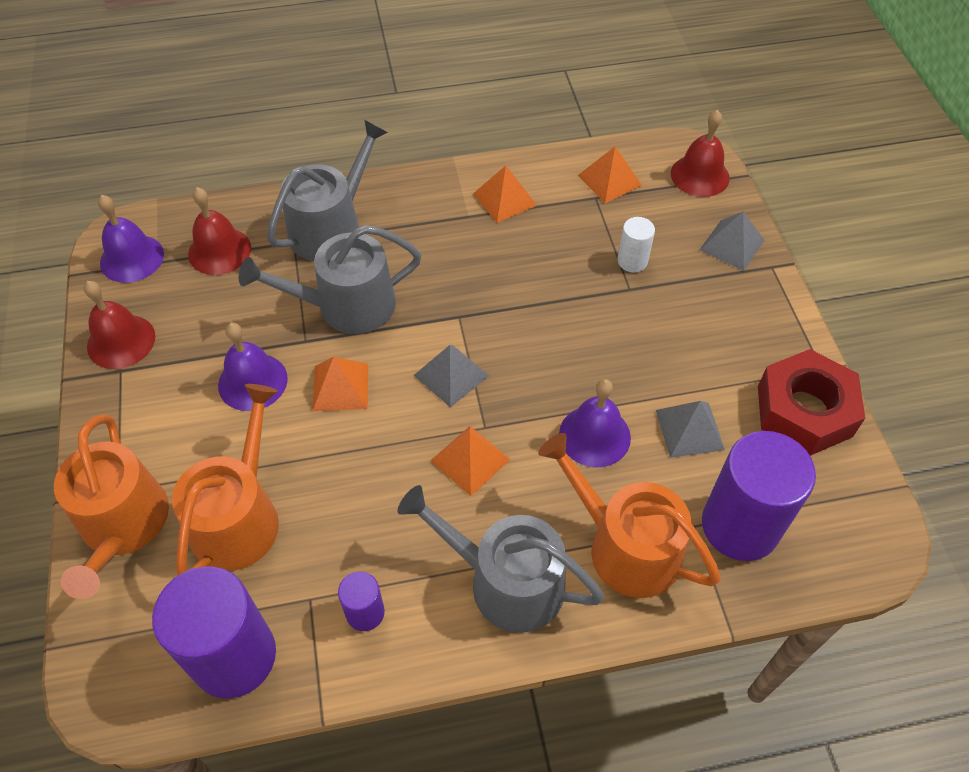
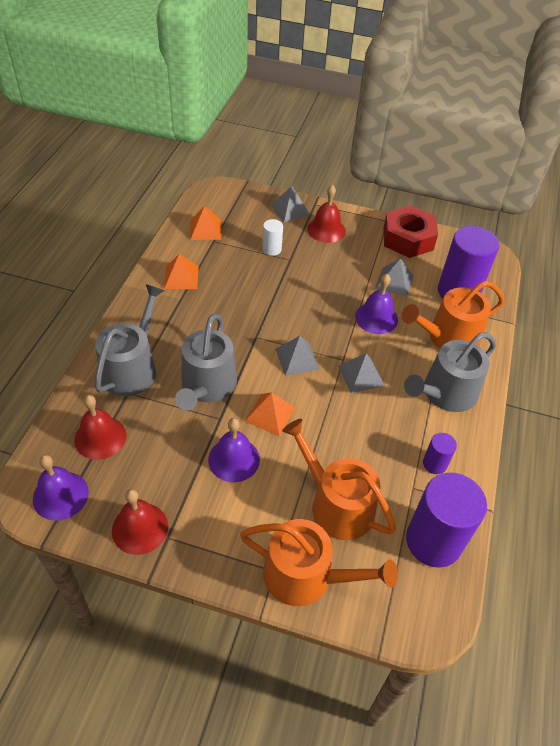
camera: 65 degrees left, 5 degrees down
grey watering can [267,120,388,261] -> grey watering can turned 45 degrees clockwise [94,284,165,396]
orange pyramid [430,426,511,496] -> grey pyramid [338,353,385,393]
red bell [671,110,730,197] -> red bell moved to [307,185,346,243]

